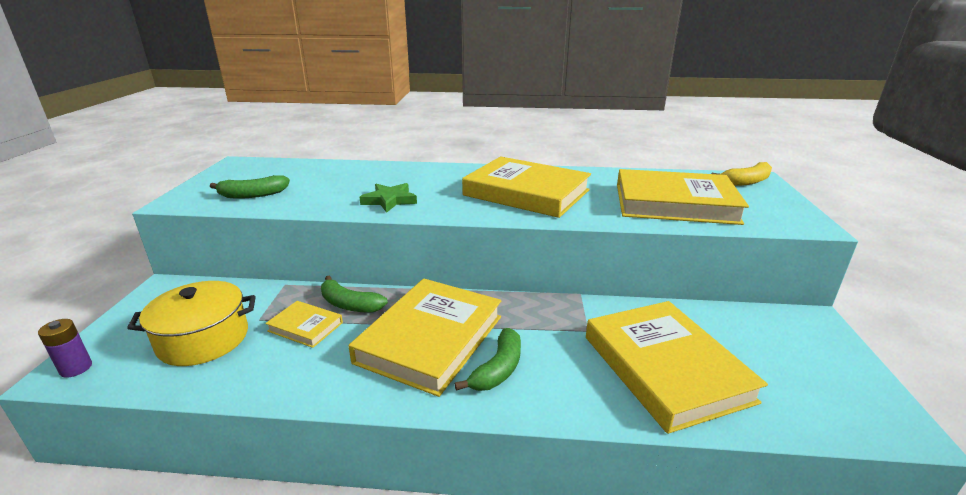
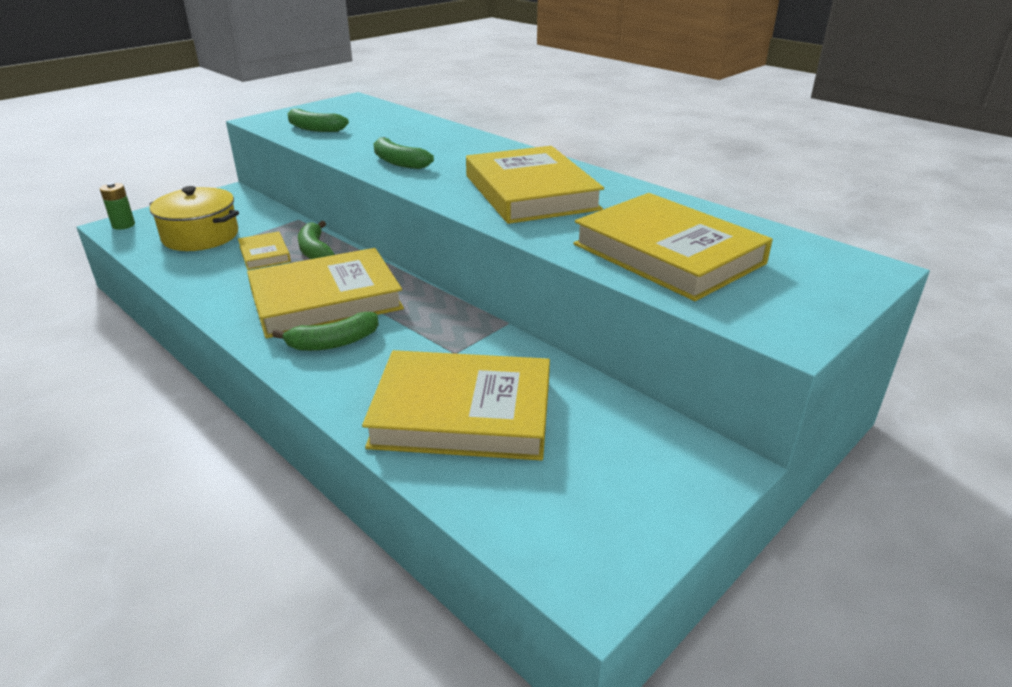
camera: 40 degrees right, 5 degrees up
purple battery [38,319,92,377] -> green battery [100,182,135,230]
green star [359,183,417,213] -> green banana [373,137,434,169]
yellow book [586,301,768,434] -> yellow book turned 75 degrees clockwise [362,350,550,460]
yellow banana [712,162,772,186] -> none

